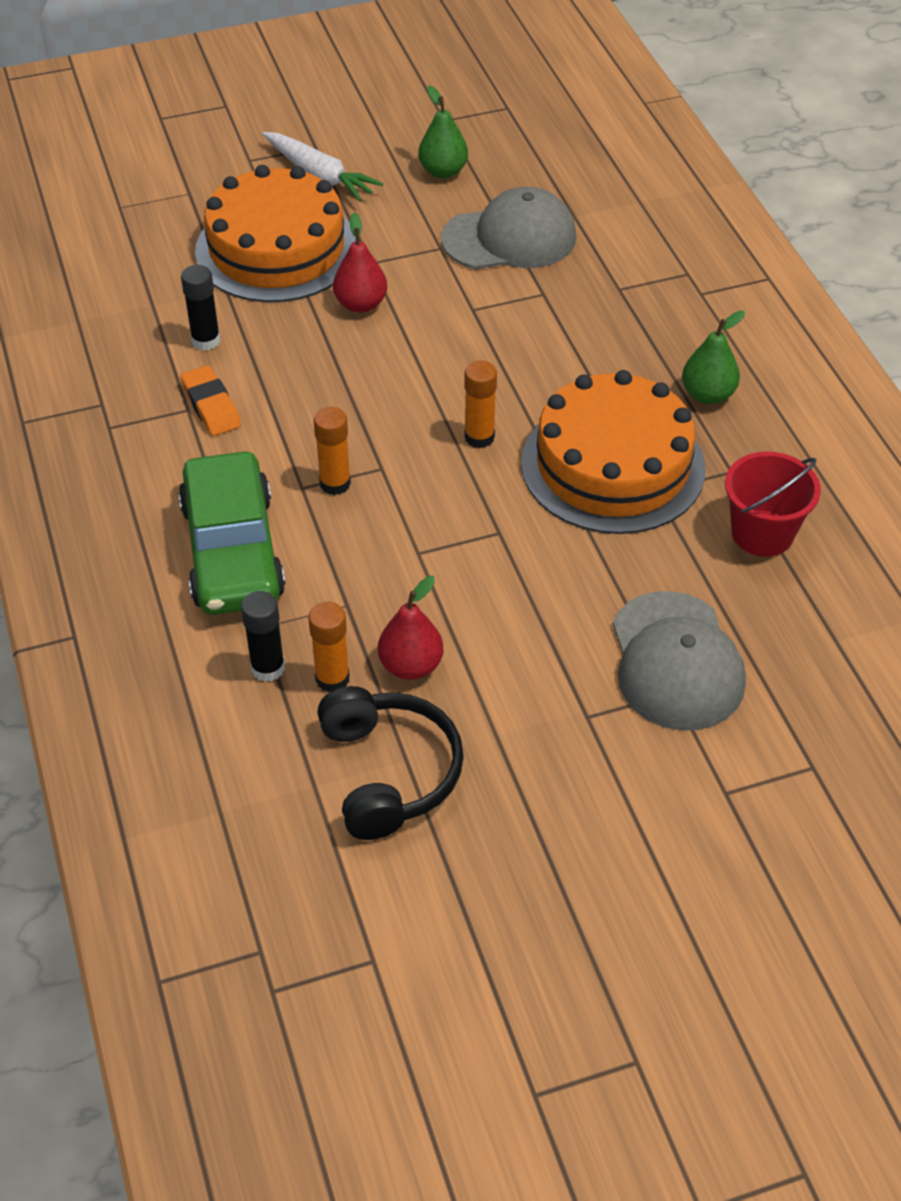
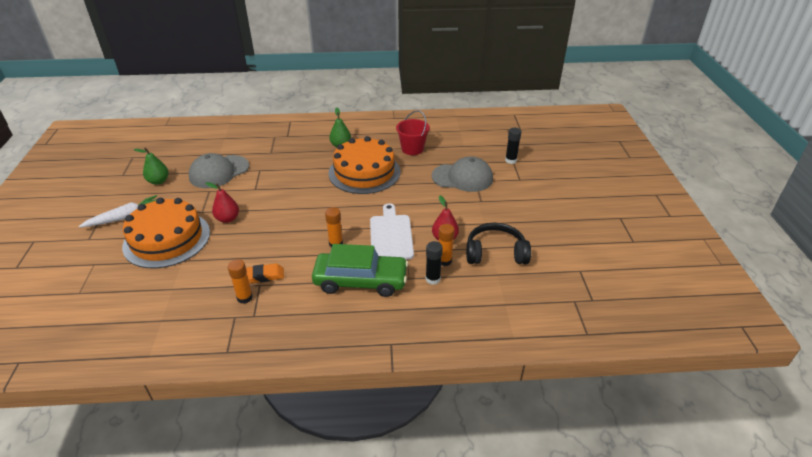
camera: 75 degrees left, 10 degrees down
black glue stick [181,265,220,351] -> black glue stick moved to [505,128,521,164]
grey cap [441,187,576,269] -> grey cap turned 135 degrees counterclockwise [189,153,249,188]
orange glue stick [464,361,497,448] -> orange glue stick moved to [228,259,253,304]
none -> white cutting board [370,203,414,260]

